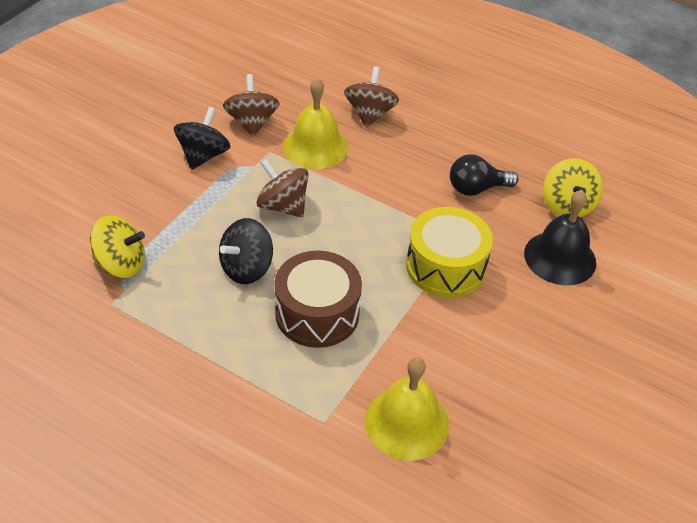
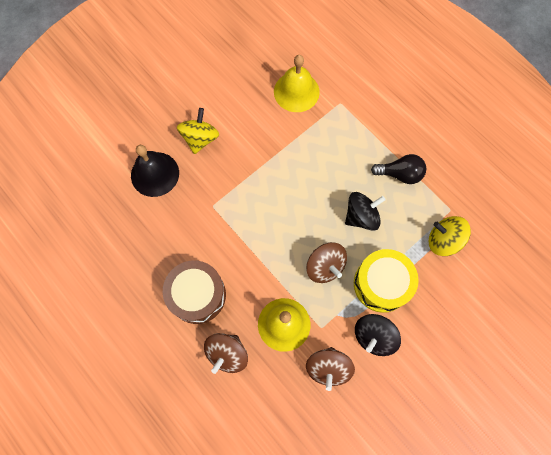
camera: 160 degrees left, 25 degrees up
brown drum [275,251,362,348] -> brown drum moved to [163,261,226,324]
yellow drum [406,207,493,298] -> yellow drum moved to [354,249,419,313]
black light bulb [450,154,519,196] -> black light bulb moved to [371,154,426,184]
yellow spinning top [543,158,603,218] -> yellow spinning top moved to [177,108,219,154]

